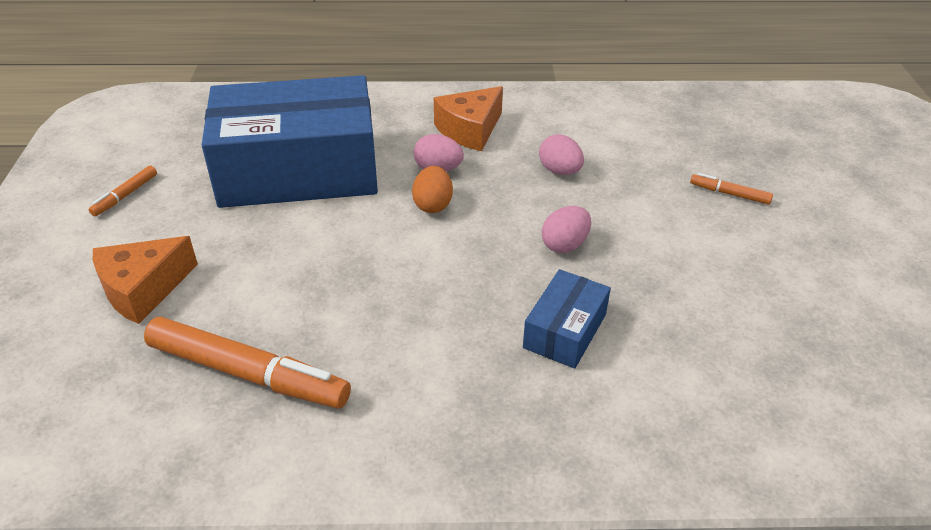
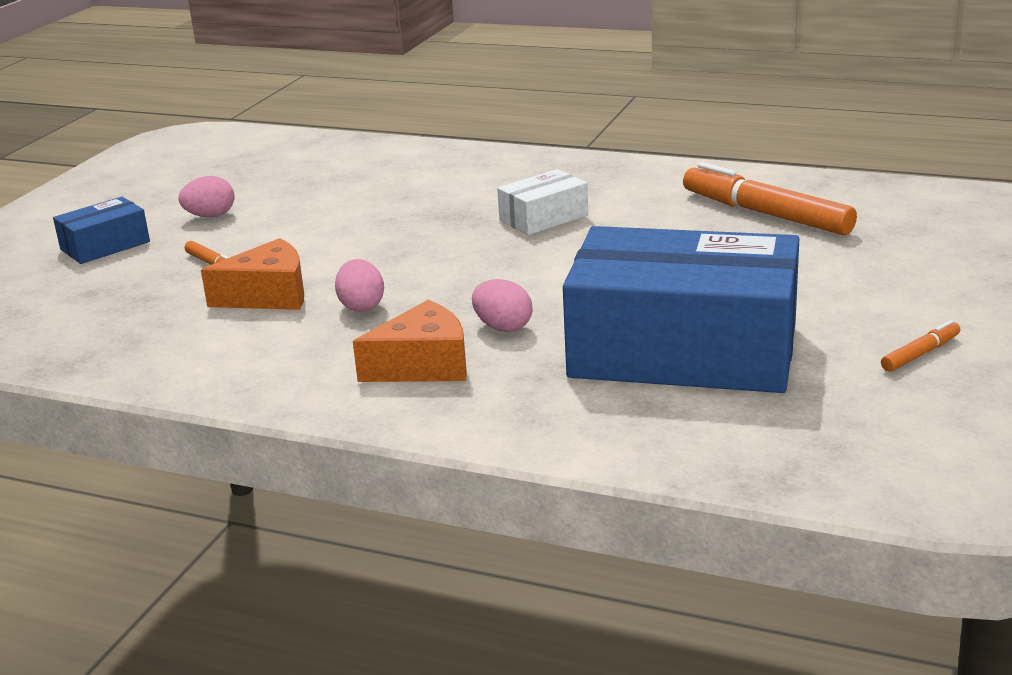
camera: 155 degrees left, 15 degrees down
orange cheese [93,236,198,324] -> orange cheese moved to [201,238,304,310]
orange egg [412,166,453,213] -> none
blue box [523,269,611,369] -> blue box moved to [53,197,150,264]
pink egg [542,206,591,253] -> pink egg moved to [178,176,235,217]
none -> white box [497,169,588,235]

